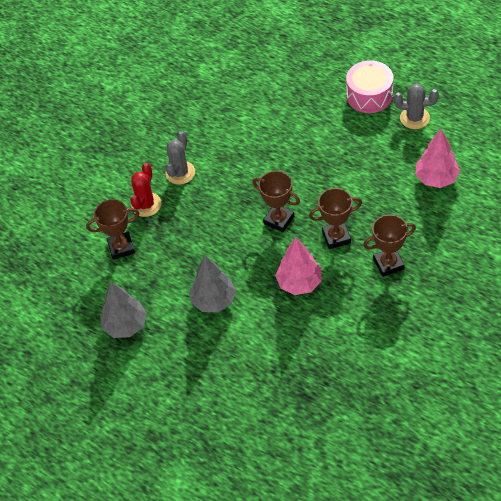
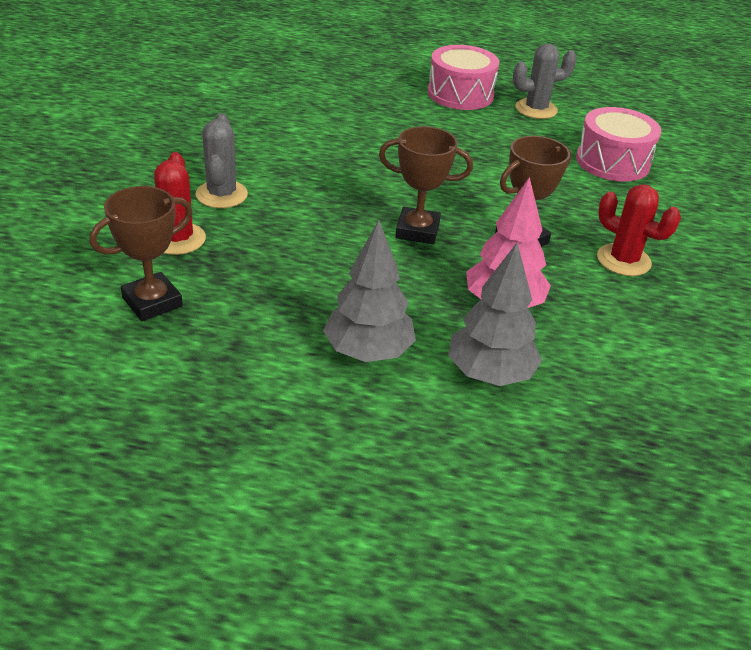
camera: 30 degrees left, 15 degrees down
grey tree [100,282,147,338] -> grey tree moved to [448,243,542,386]
brown trophy [363,215,416,277] -> red cactus [597,184,681,276]
pink tree [415,129,460,188] -> pink drum [576,107,661,182]

